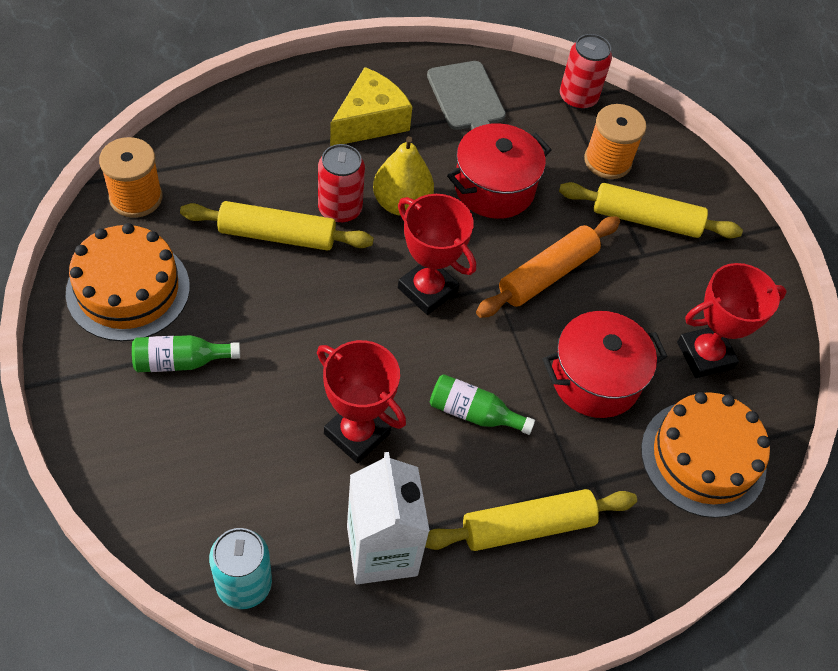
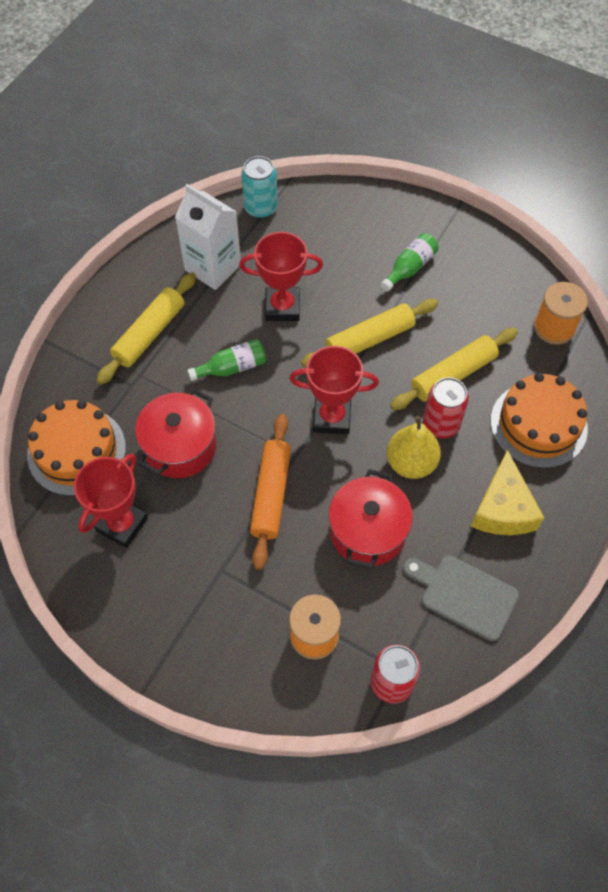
camera: 145 degrees right, 5 degrees up
orange cake [66,223,190,341] -> orange cake moved to [491,373,588,468]
yellow rolling pin [559,182,743,238] -> yellow rolling pin moved to [301,299,438,367]

